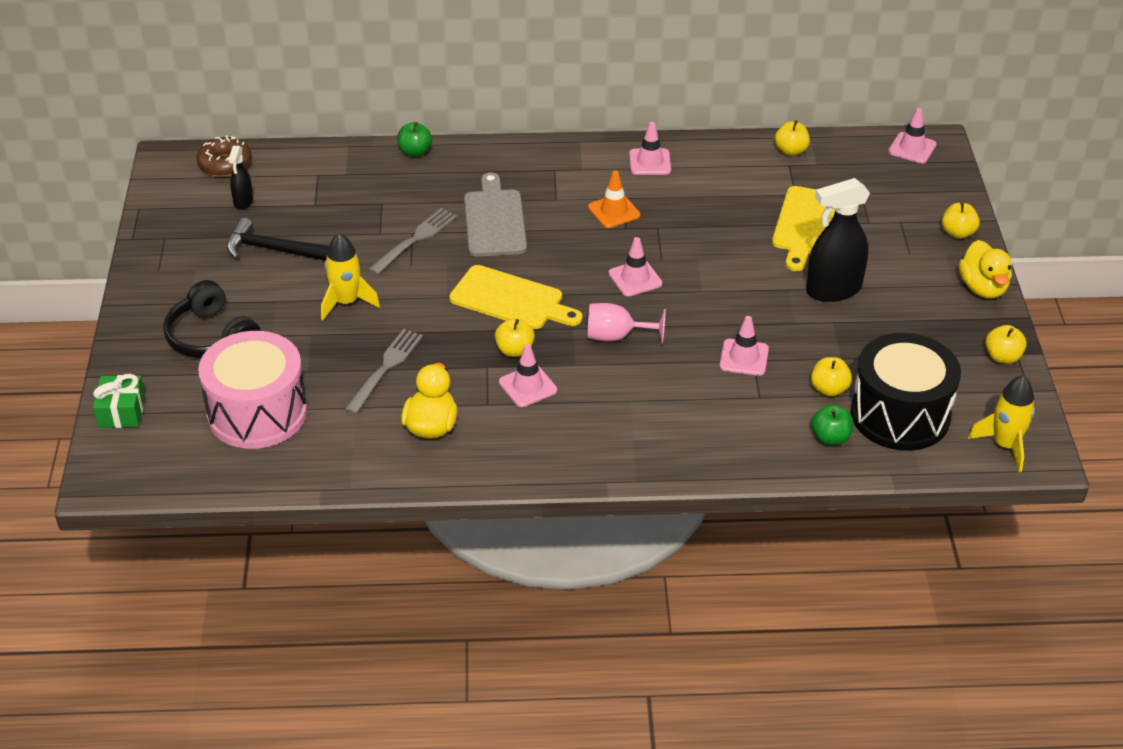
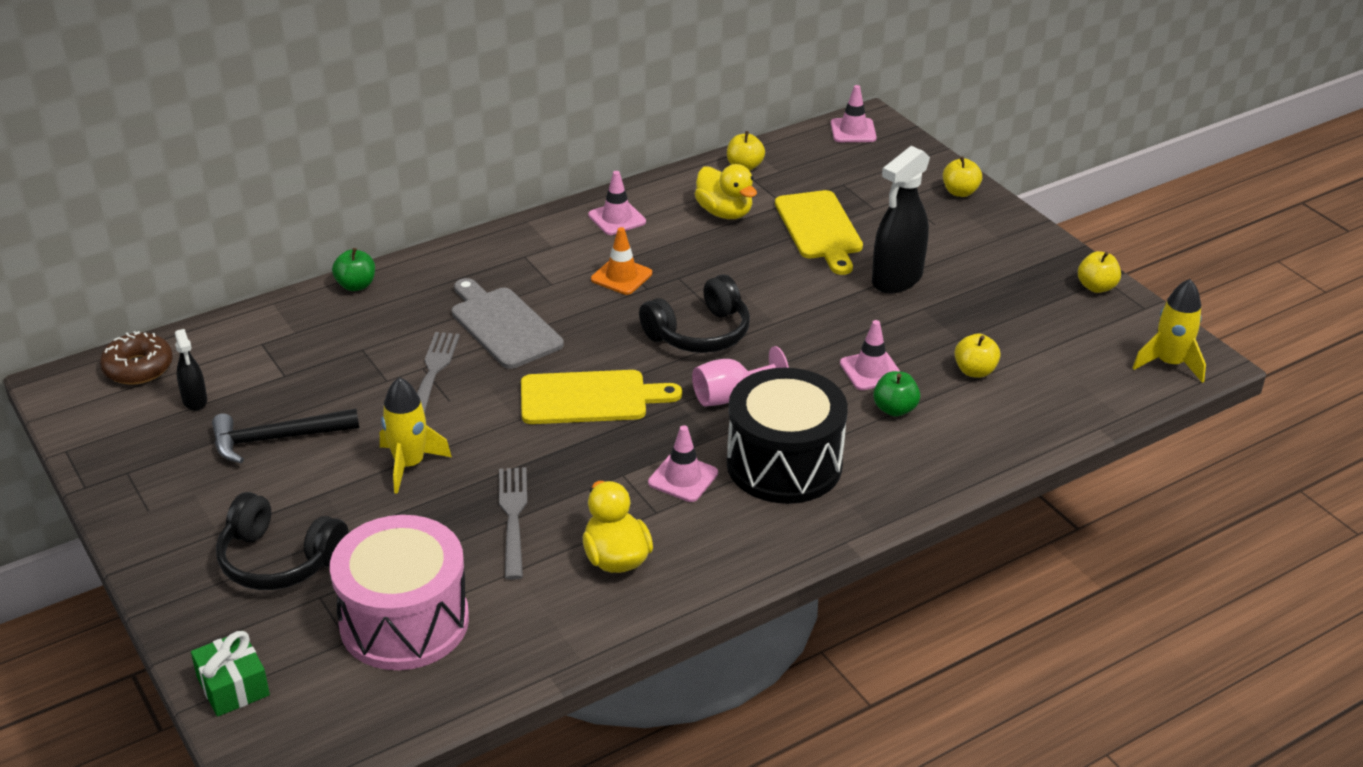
camera: 30 degrees left, 5 degrees down
yellow apple [495,318,535,357] -> none
pink traffic cone [608,237,662,297] -> black headphones [639,274,750,353]
green apple [811,405,853,445] -> green apple moved to [873,371,920,417]
black drum [851,333,961,451] -> black drum moved to [727,368,848,504]
yellow duck [959,240,1012,299] -> yellow duck moved to [695,164,757,219]

